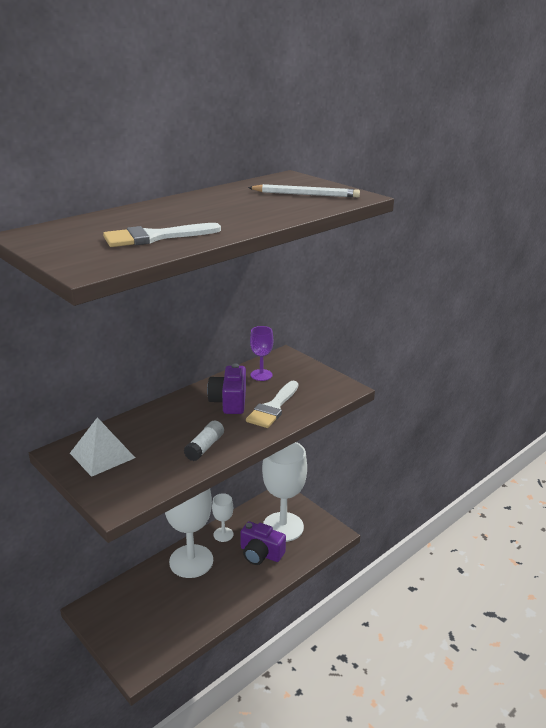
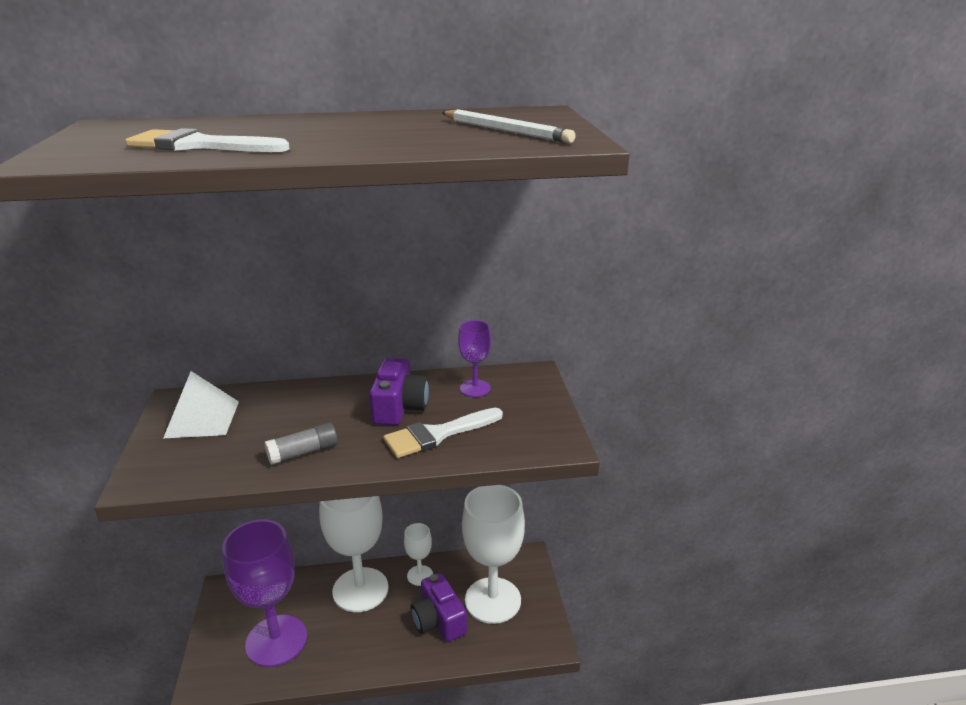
camera: 35 degrees right, 0 degrees up
white glue stick [184,421,224,461] -> grey glue stick [264,422,338,465]
purple camera [207,363,246,414] -> purple camera turned 150 degrees clockwise [369,358,429,426]
none -> purple goblet [222,520,307,667]

